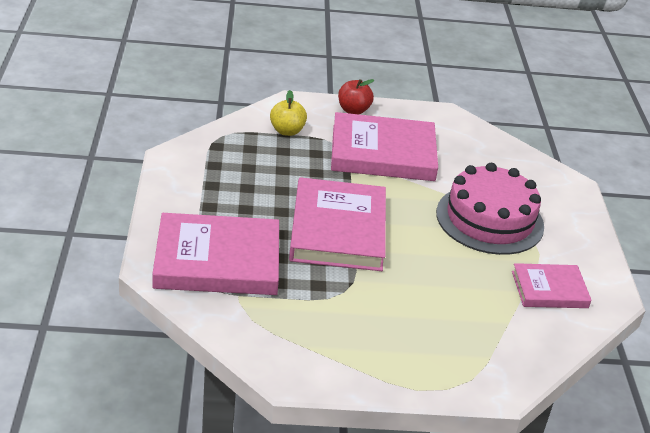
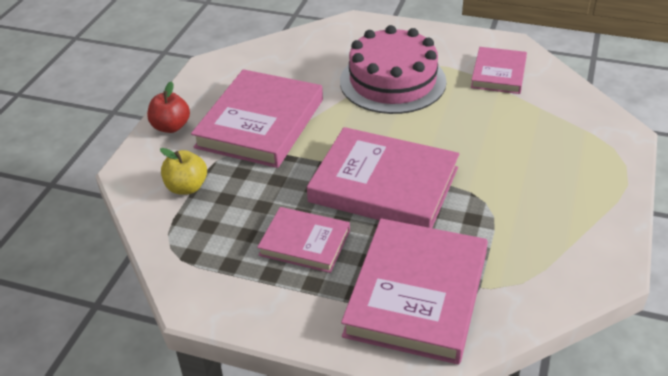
camera: 65 degrees left, 5 degrees up
none -> pink book [257,207,350,273]

